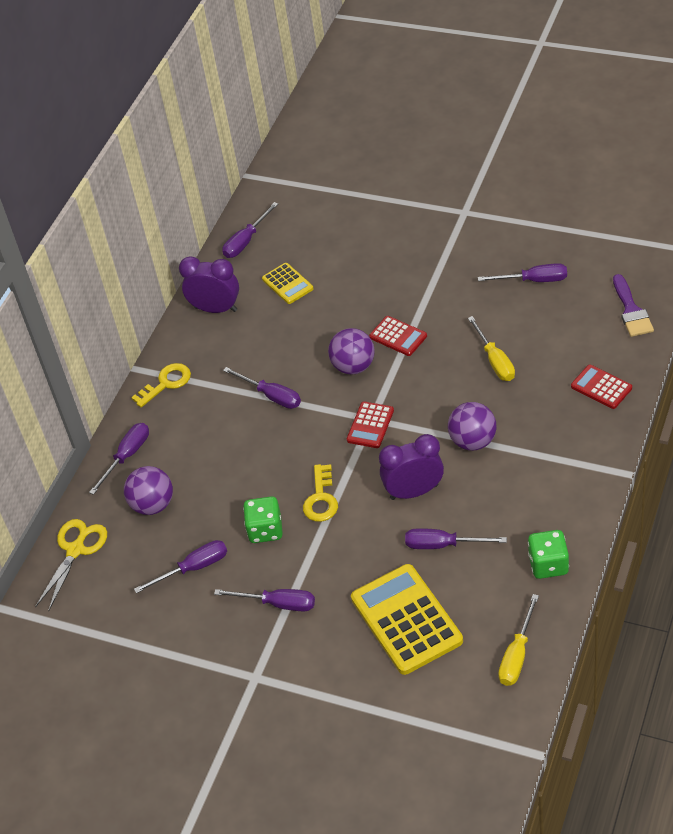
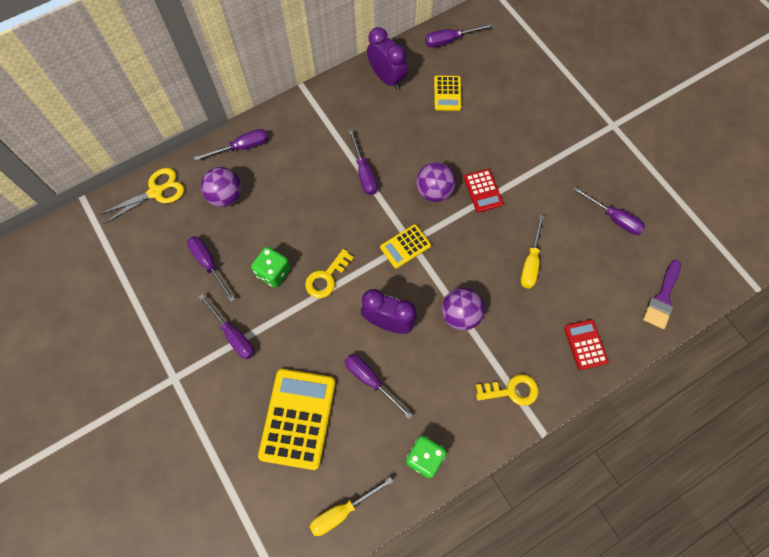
camera: 30 degrees right, 20 degrees up
yellow key [131,363,191,408] -> yellow key moved to [476,374,539,406]
purple screwdriver [134,540,227,594] -> purple screwdriver turned 135 degrees counterclockwise [187,236,235,302]
red calculator [347,402,394,448] -> yellow calculator [380,224,431,269]

